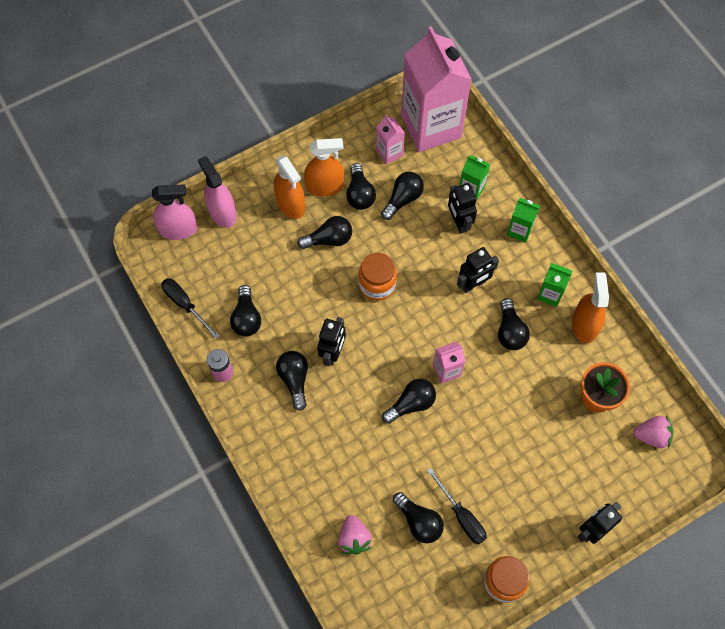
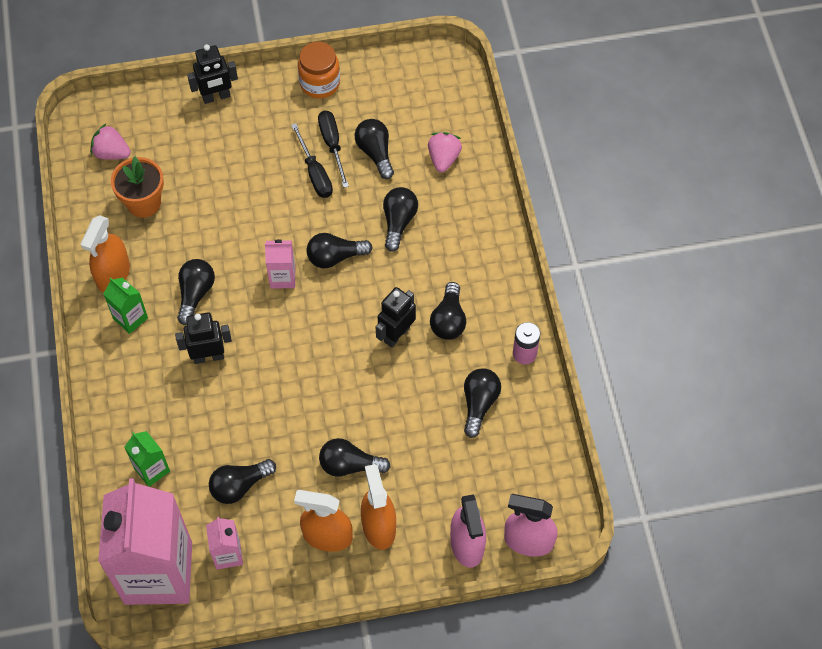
camera: 160 degrees left, 5 degrees down
black screwdriver [161,278,219,339] -> black screwdriver moved to [291,123,333,198]
black light bulb [346,163,376,210] -> black light bulb moved to [383,187,418,252]
orange jar [358,253,397,301] -> none
black robot [448,183,477,234] -> none
green carton [507,198,540,243] -> none

